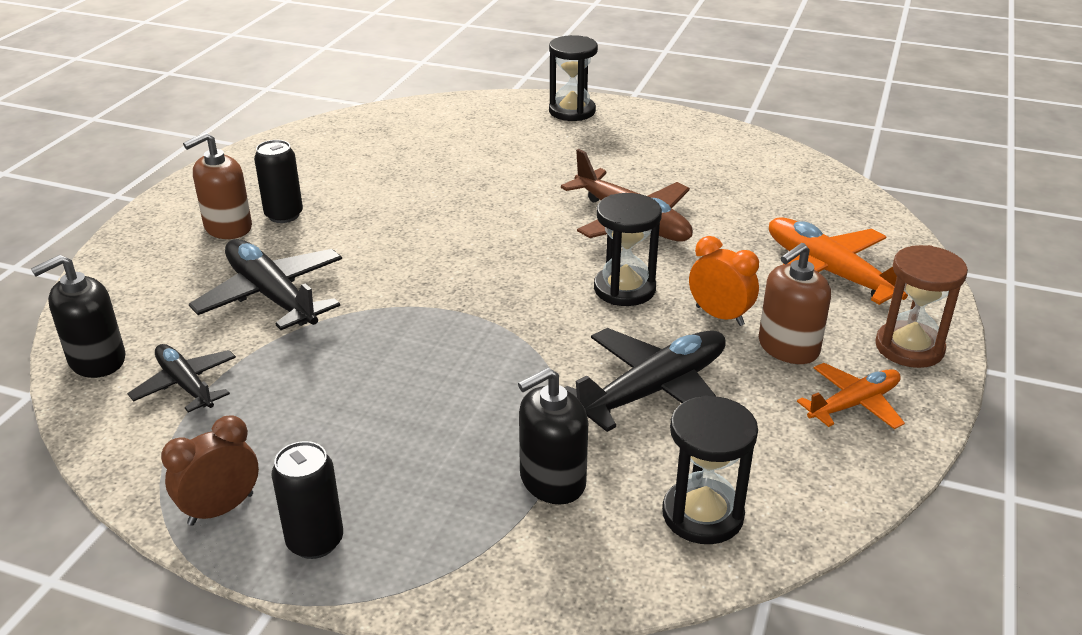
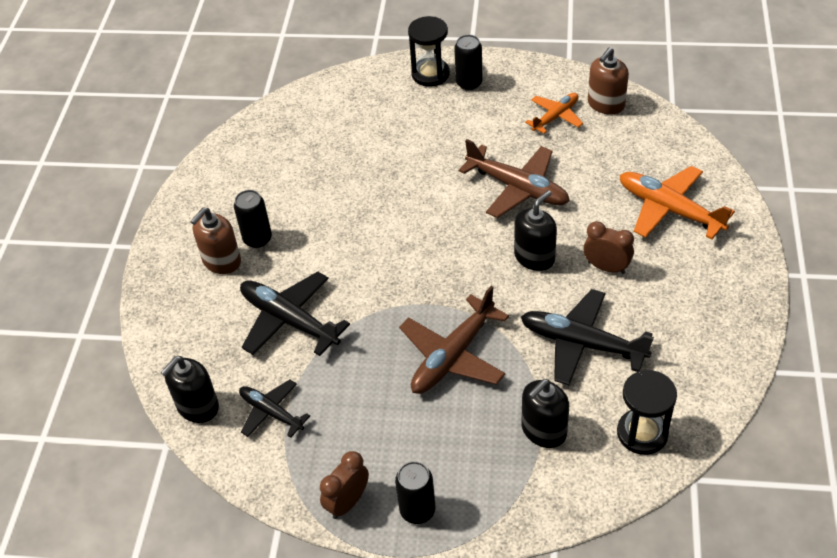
camera: 10 degrees left, 15 degrees up
black plane [564,328,726,432] -> black plane turned 105 degrees counterclockwise [521,289,654,385]
black hourglass [594,193,662,306] -> black soap dispenser [514,190,557,271]
orange clock [689,236,759,326] -> brown clock [583,221,634,274]
brown soap dispenser [759,243,831,364] -> brown soap dispenser moved to [588,47,629,115]
orange plane [797,363,905,429] -> orange plane moved to [525,93,583,134]
brown hourglass [875,245,968,368] -> none
none -> brown plane [399,286,509,394]
none -> black can [454,35,482,90]

